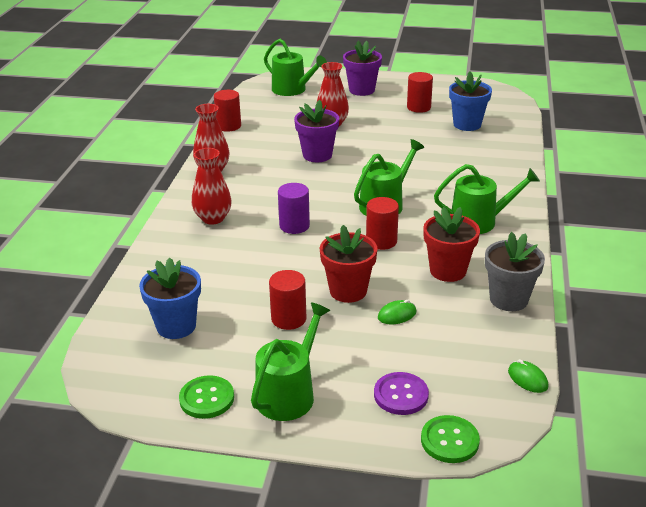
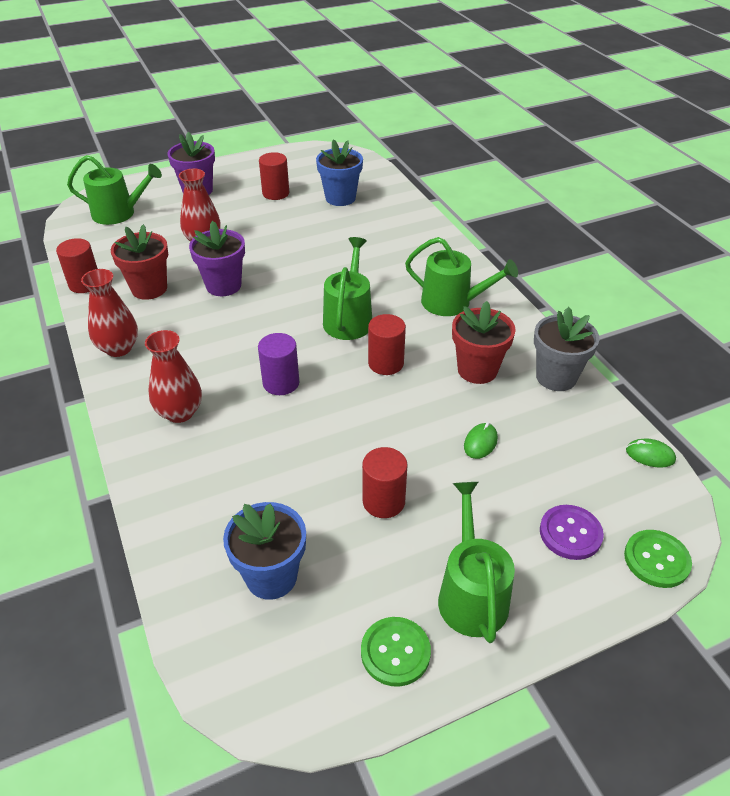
camera: 35 degrees left, 10 degrees up
red flower pot [320,225,378,303] -> red flower pot moved to [111,224,168,300]
green watering can [434,164,540,234] -> green watering can turned 60 degrees clockwise [405,237,518,316]

